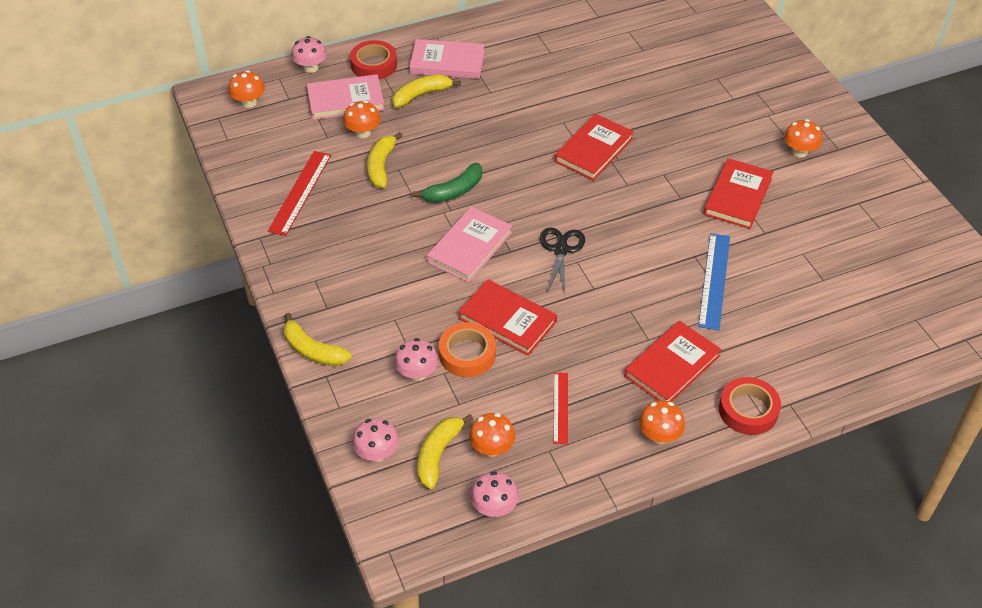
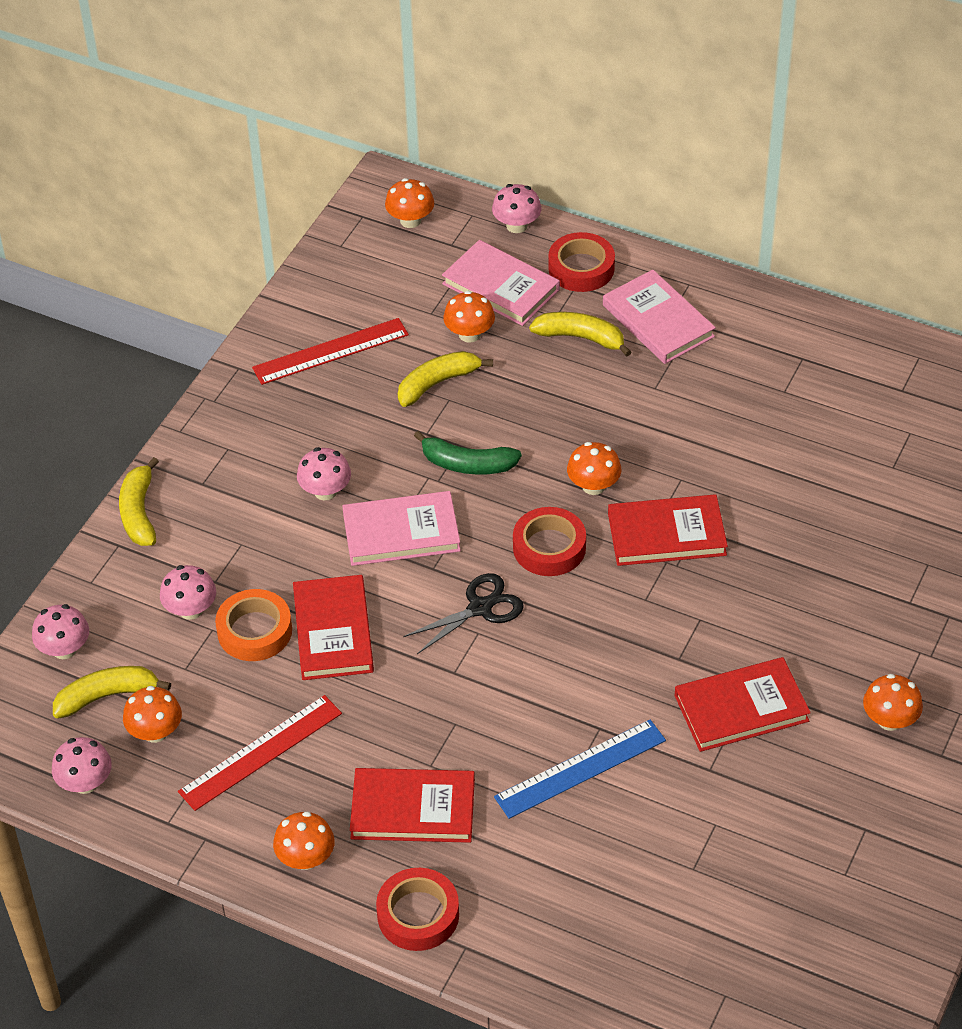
camera: 50 degrees right, 0 degrees up
red ruler [554,373,568,444] -> red ruler [178,695,342,811], size x1.59
none -> pink mushroom [297,447,351,500]
none -> red tape [513,507,586,576]
none -> orange mushroom [567,442,621,495]

